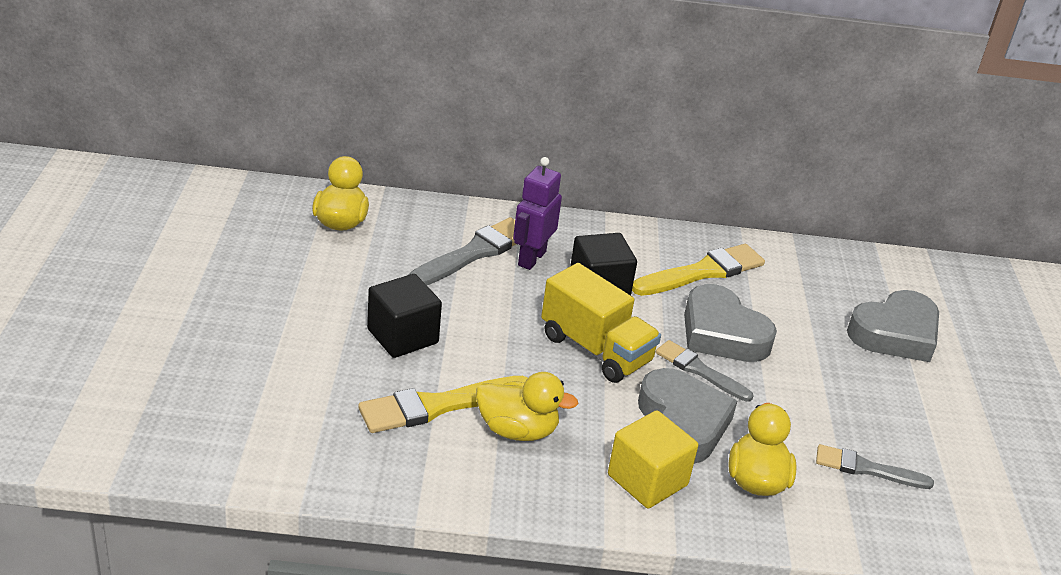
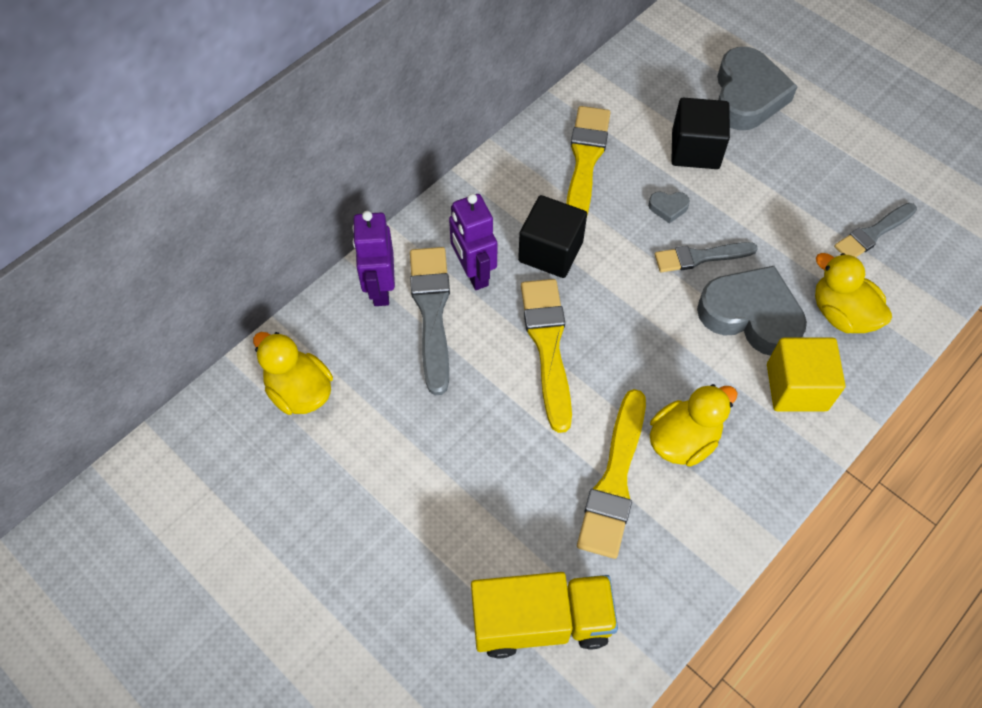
camera: 45 degrees left, 25 degrees up
black cube [367,274,442,358] -> black cube moved to [671,98,730,169]
yellow truck [541,263,661,383] -> yellow truck moved to [471,572,618,659]
grey heart [684,284,777,362] -> grey heart [648,192,690,224], size x0.40
none -> purple robot [352,211,395,306]
none -> yellow brush [521,279,572,433]

